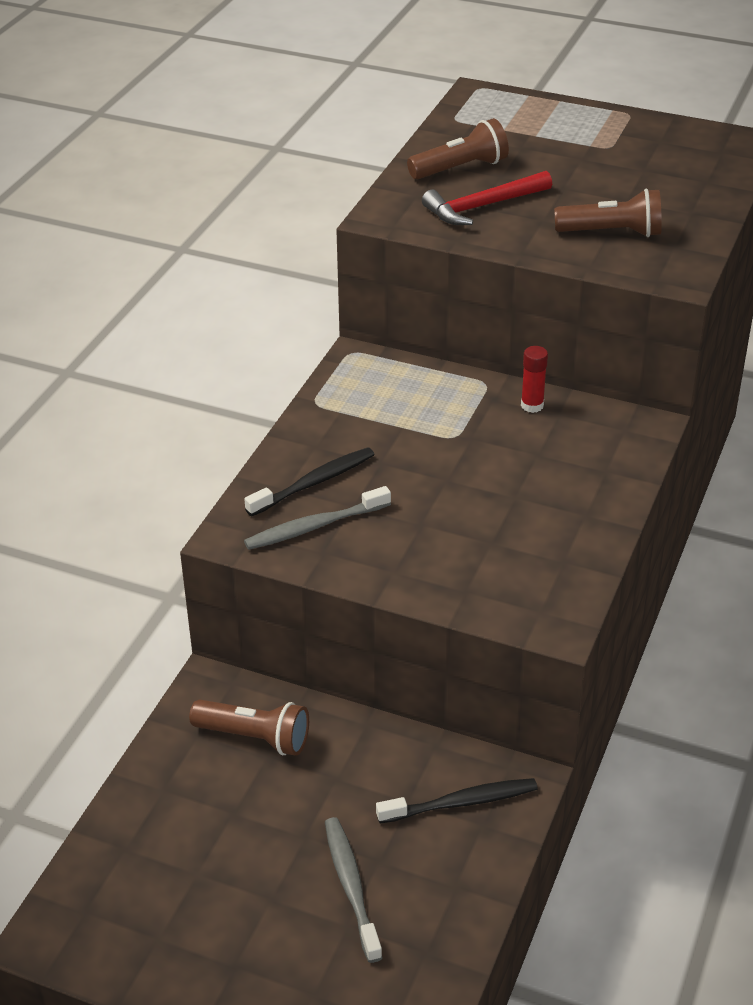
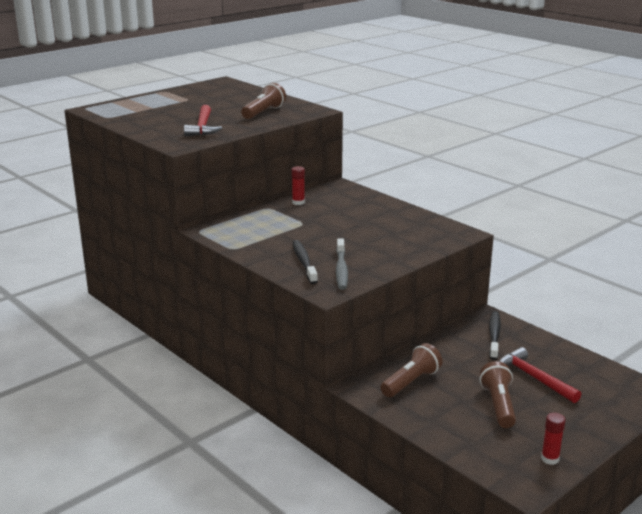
camera: 65 degrees left, 15 degrees down
grey toothbrush [325,817,382,963] -> red hammer [499,347,581,403]
brown flashlight [407,118,509,180] -> brown flashlight moved to [480,361,516,428]
none -> red glue stick [541,413,565,465]

